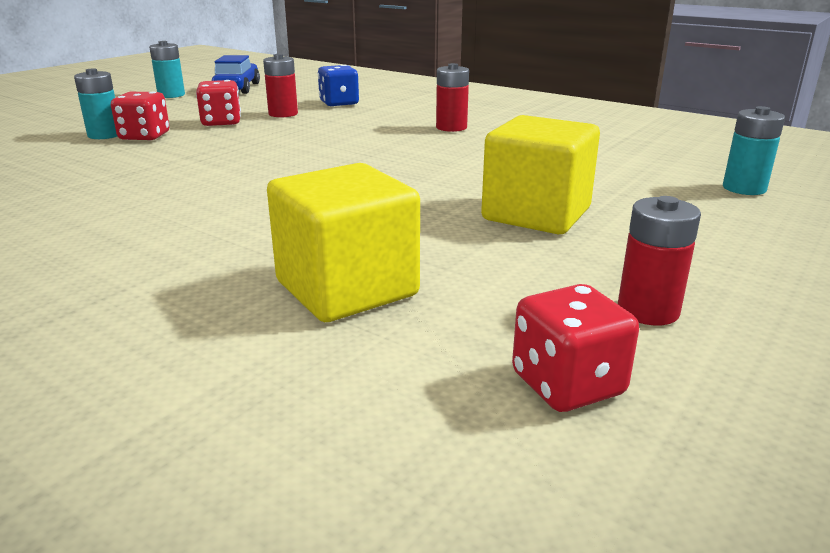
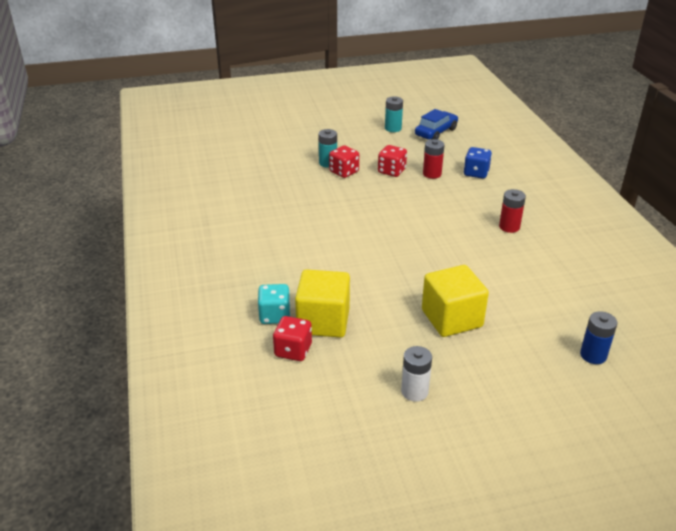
camera: 40 degrees right, 10 degrees up
red dice [512,284,639,412] -> red dice moved to [273,316,312,361]
red battery [618,196,701,325] -> white battery [401,346,432,402]
turquoise battery [723,106,785,195] -> blue battery [580,311,617,364]
none -> turquoise dice [258,284,291,324]

